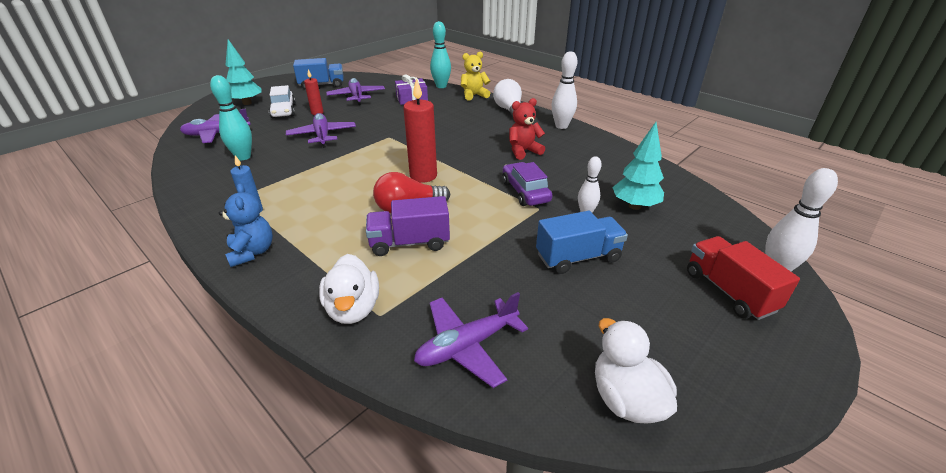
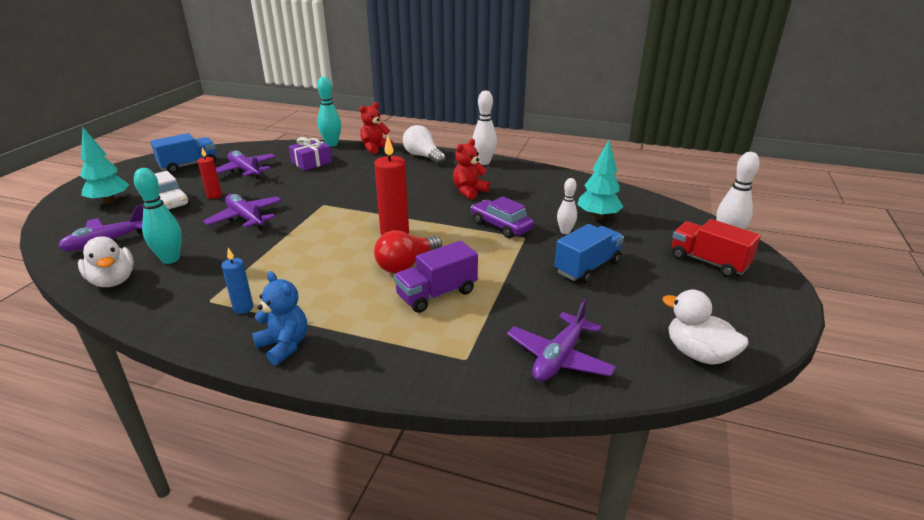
camera: 25 degrees left, 5 degrees down
white duck [319,254,379,324] -> white duck moved to [78,236,134,287]
yellow teddy bear [461,52,490,101] -> red teddy bear [360,102,393,154]

